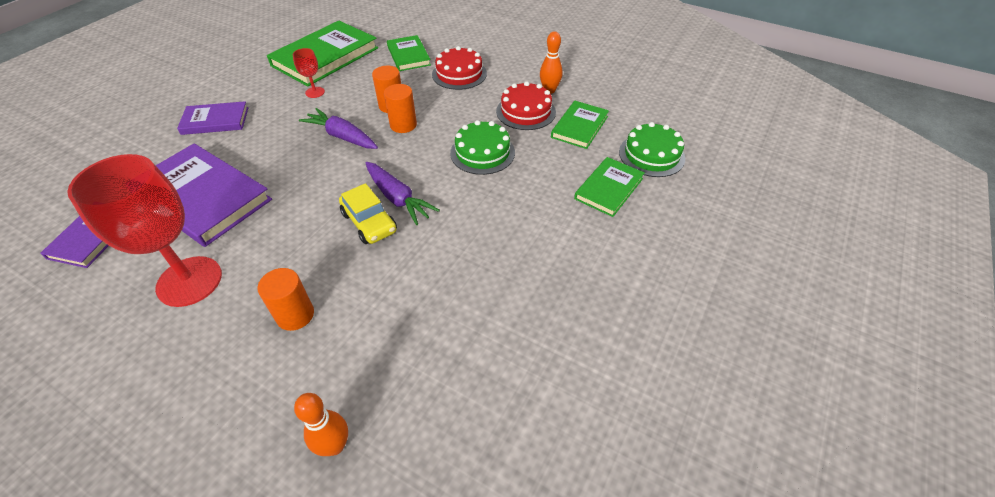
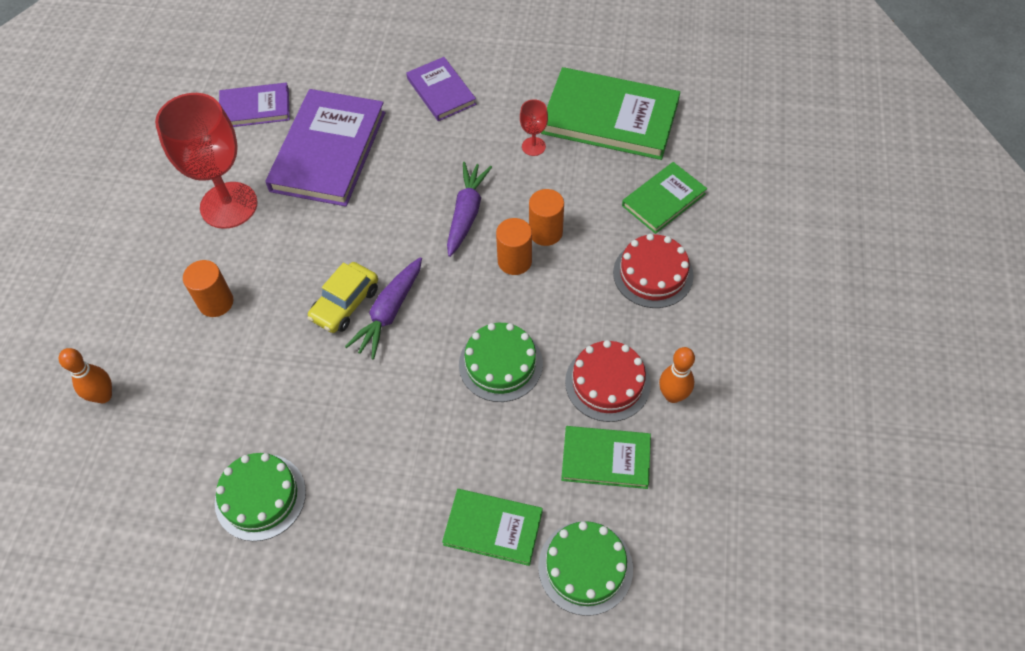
camera: 70 degrees right, 10 degrees up
none -> green cake [215,453,306,541]

